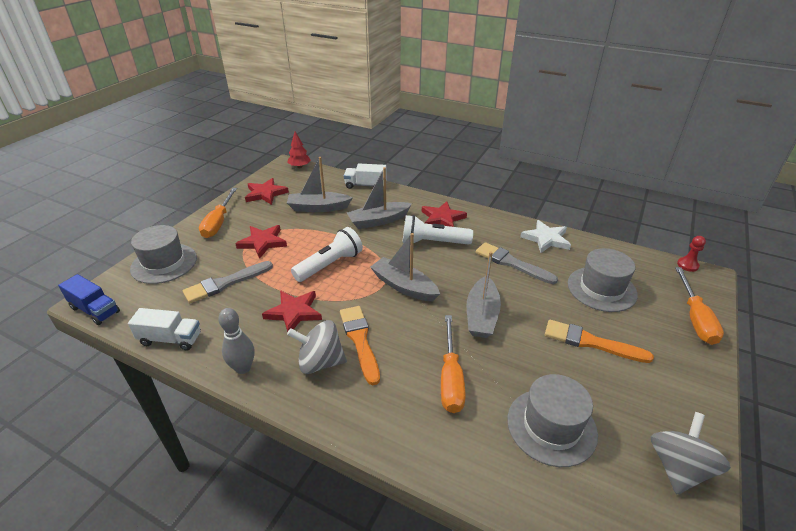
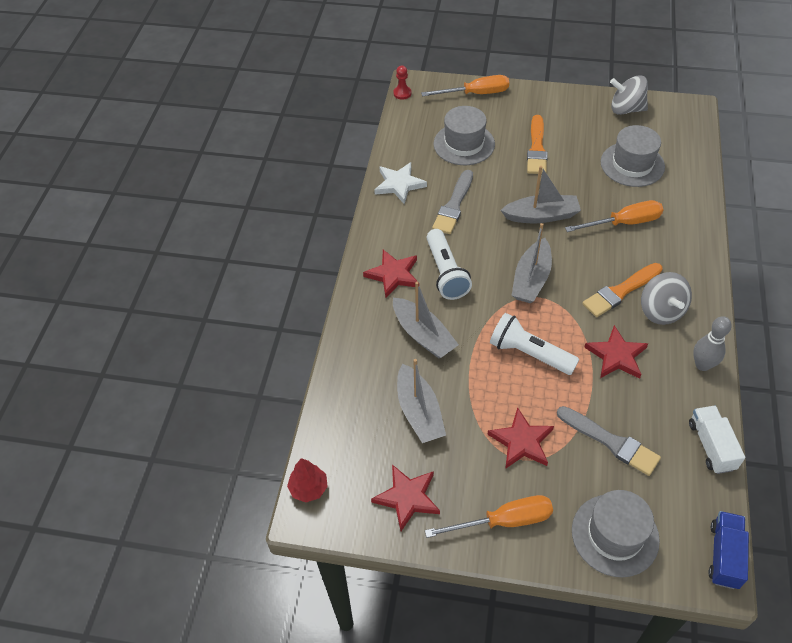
camera: 105 degrees left, 15 degrees up
white truck [344,164,387,189] -> none

